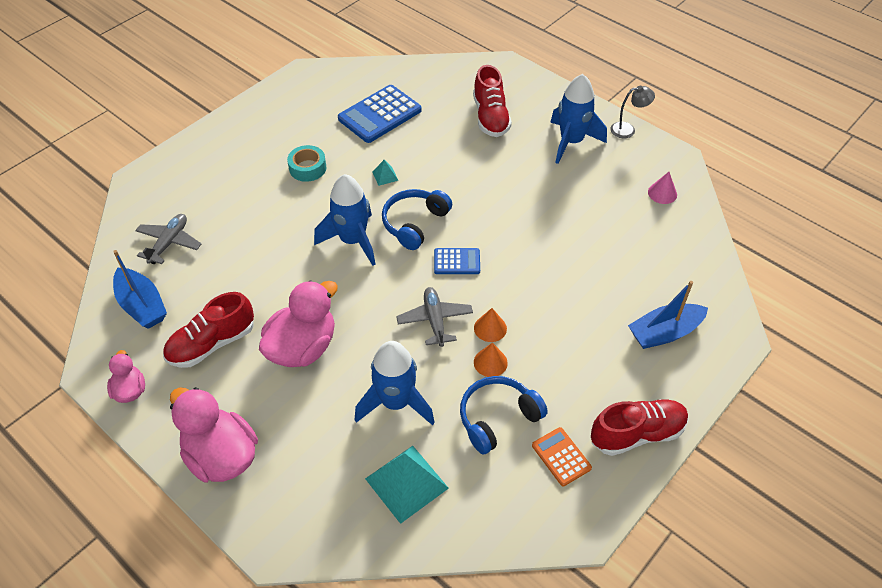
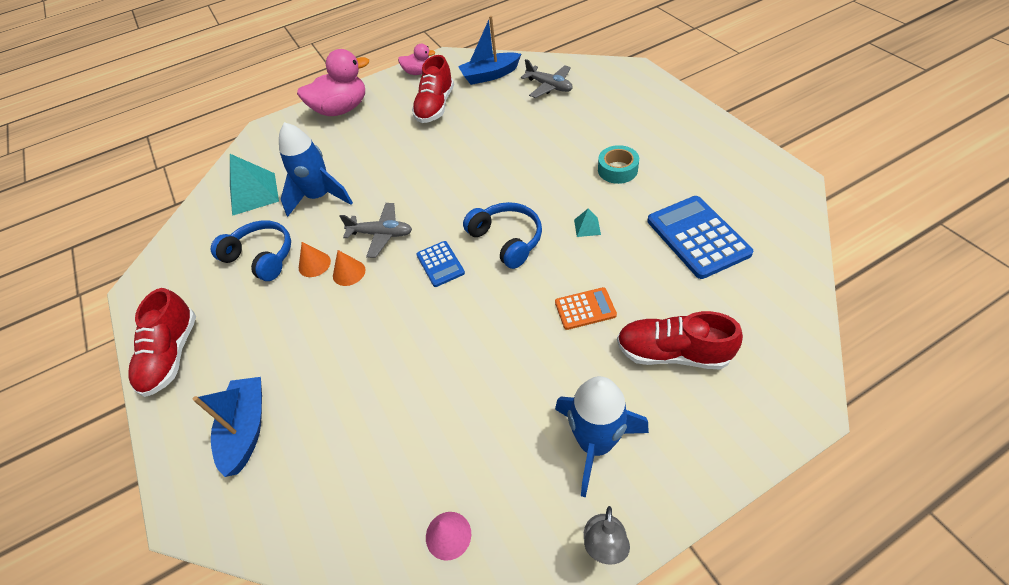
camera: 115 degrees right, 0 degrees up
red shoe [163,292,254,368] -> red shoe turned 150 degrees counterclockwise [412,55,454,123]
pink duck [259,280,338,367] -> none
blue rocket [314,174,375,266] -> none
blue calculator [434,248,480,274] -> blue calculator turned 45 degrees counterclockwise [416,241,465,287]
blue headphones [460,376,548,454] -> blue headphones turned 45 degrees counterclockwise [211,220,291,281]
orange calculator [532,427,592,486] -> orange calculator moved to [555,287,617,330]

